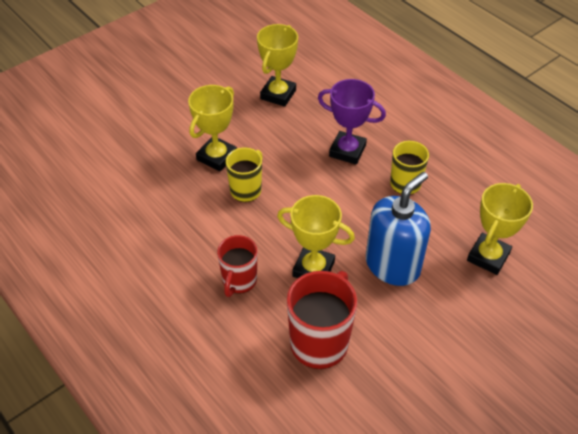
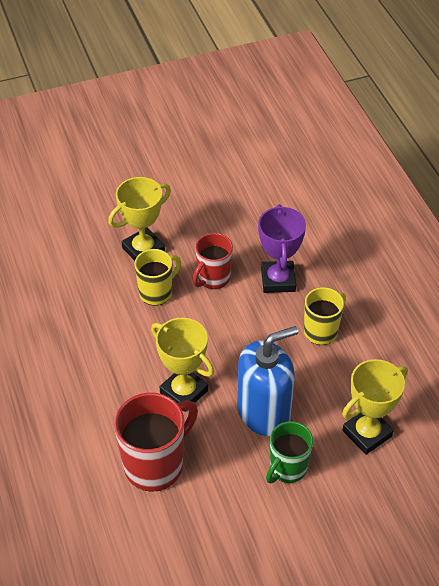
camera: 20 degrees right, 0 degrees up
red mug [217,235,258,297] -> red mug moved to [192,233,233,289]
yellow trophy [257,24,298,107] -> none
purple trophy [318,79,386,165] -> purple trophy turned 45 degrees clockwise [258,204,306,293]
none -> green mug [266,421,313,483]

